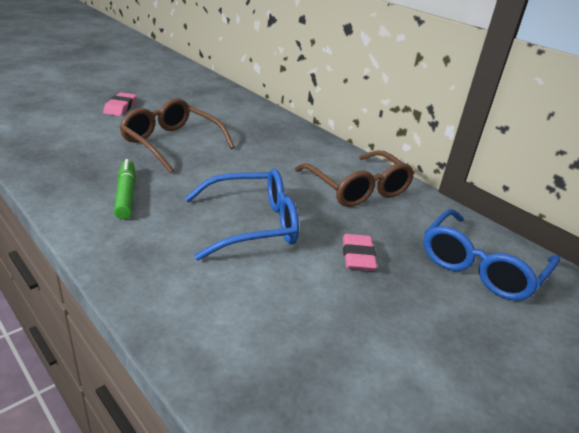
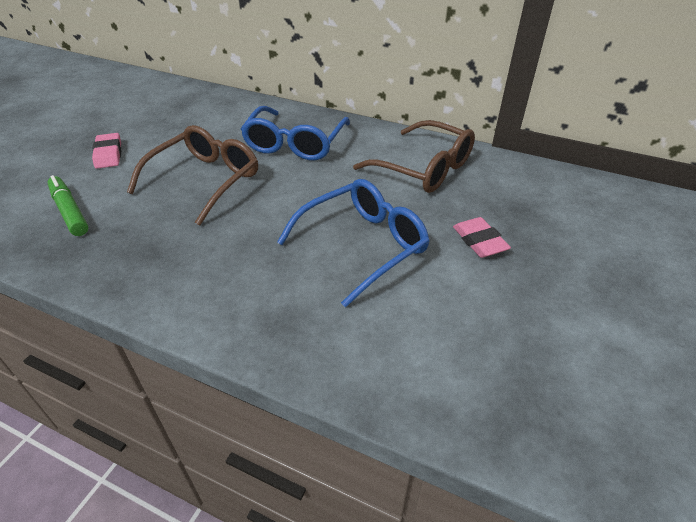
camera: 20 degrees left, 10 degrees up
green marker [114,159,136,220] -> green marker moved to [47,175,89,236]
brown glasses [119,98,235,173] -> brown glasses turned 105 degrees clockwise [127,125,258,226]
blue glasses [424,209,560,301] -> blue glasses moved to [241,106,350,161]

